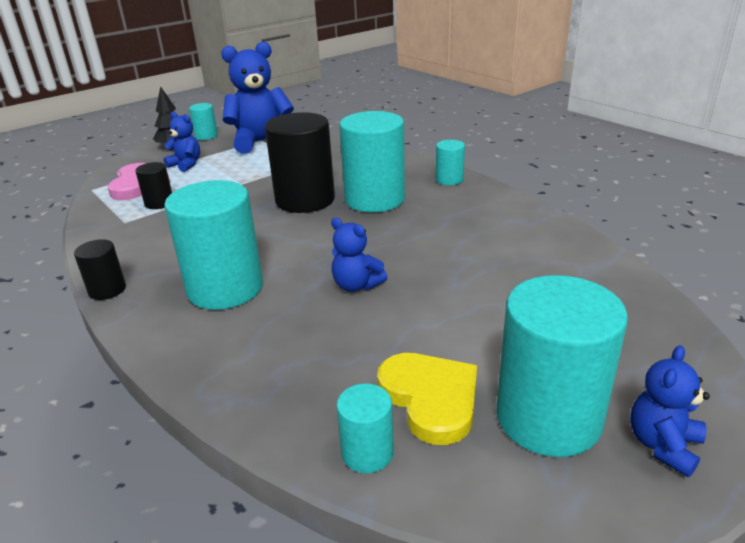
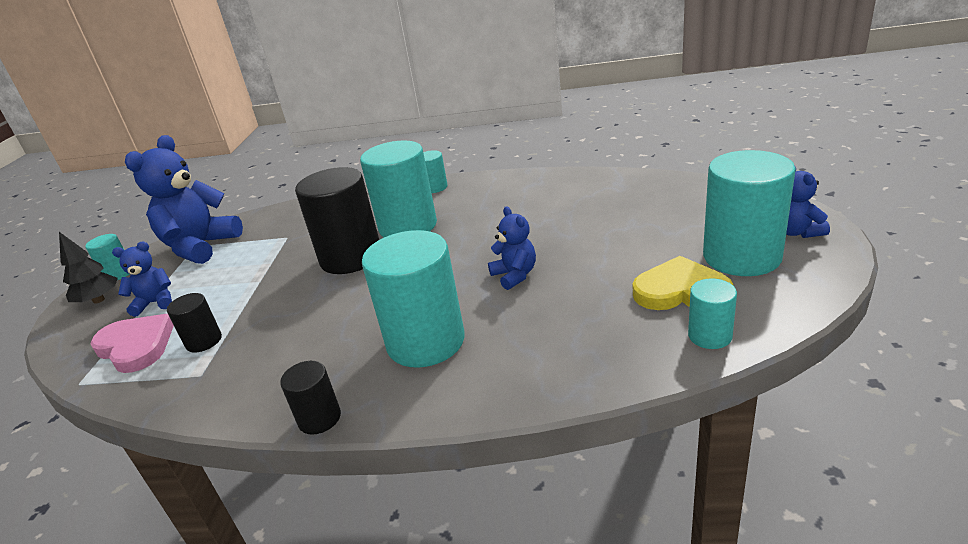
camera: 45 degrees left, 0 degrees up
blue teddy bear [331,218,388,292] -> blue teddy bear turned 105 degrees counterclockwise [488,206,536,290]

